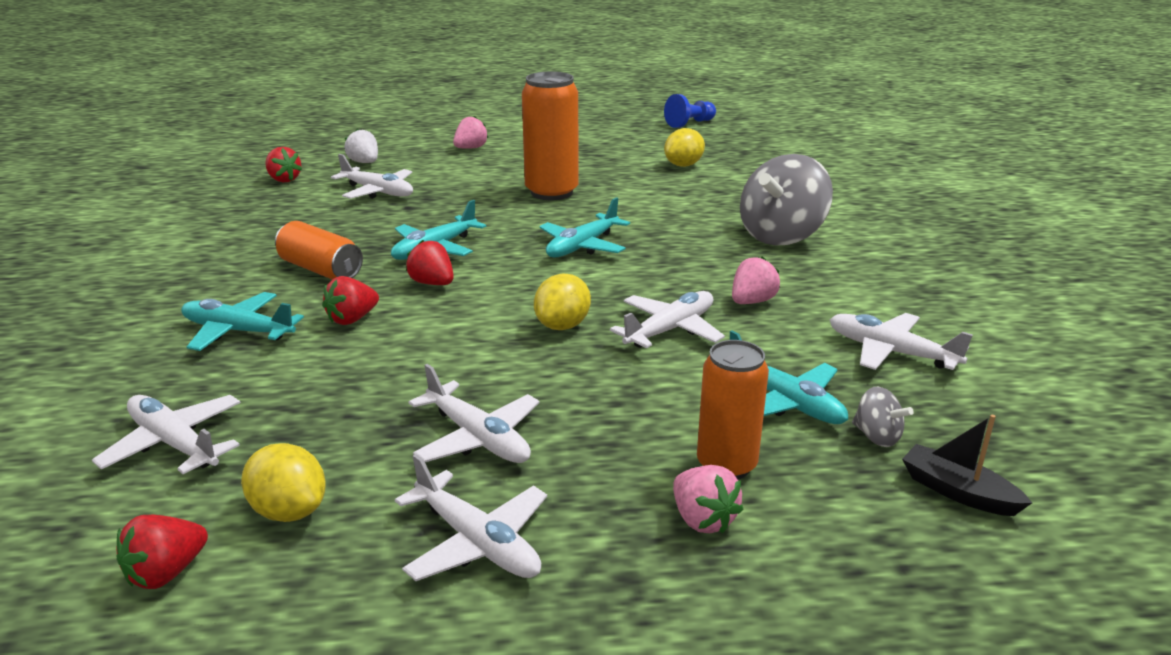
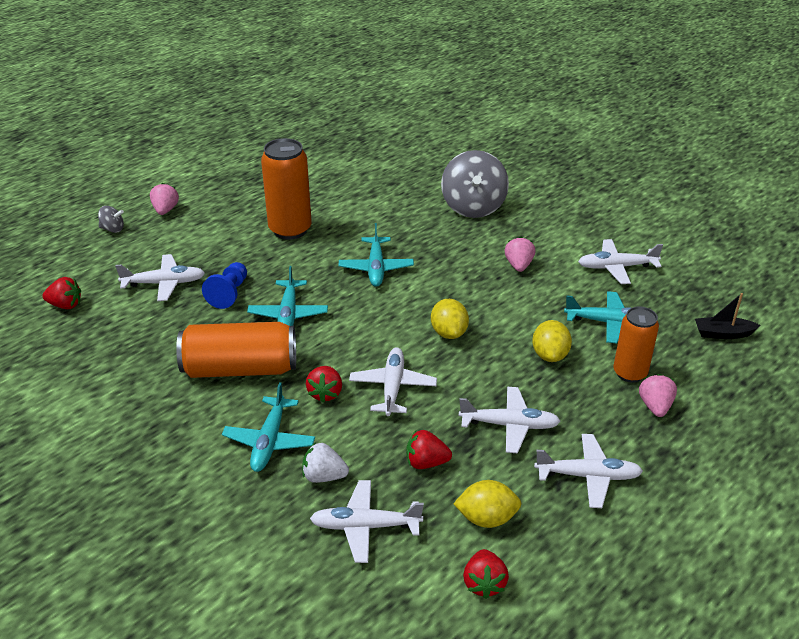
camera: 40 degrees left, 10 degrees up
turquoise plane [181,292,304,351] -> turquoise plane turned 60 degrees counterclockwise [222,382,315,472]
orange can [275,221,363,280] -> orange can [176,322,296,378], size x1.52
white strawberry [344,129,378,163] -> white strawberry moved to [302,442,349,483]
red strawberry [406,240,454,285] -> red strawberry moved to [406,430,452,469]
white plane [610,291,725,348] -> white plane moved to [349,347,437,416]
blue pawn [664,94,716,128] -> blue pawn moved to [202,262,247,309]
yellow lemon [664,128,705,167] -> yellow lemon moved to [532,320,572,362]
pink strawberry [673,465,744,533] -> pink strawberry turned 105 degrees counterclockwise [639,374,677,417]
grey spinning top [852,387,914,447] -> grey spinning top moved to [98,206,124,233]

